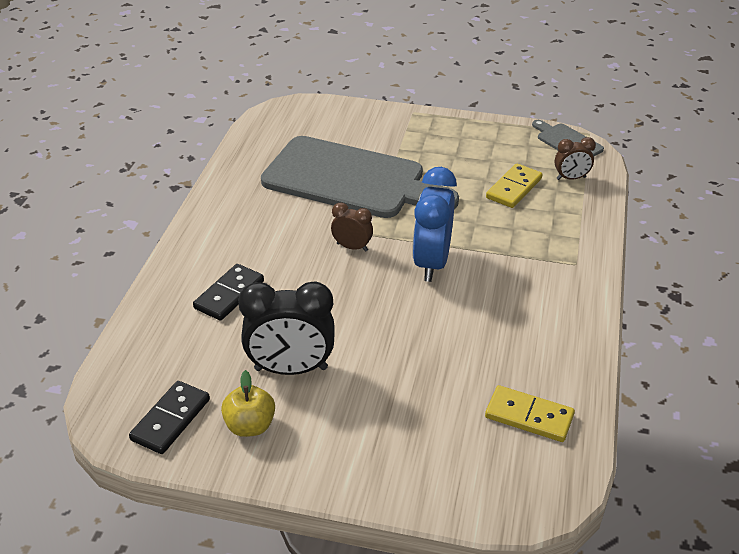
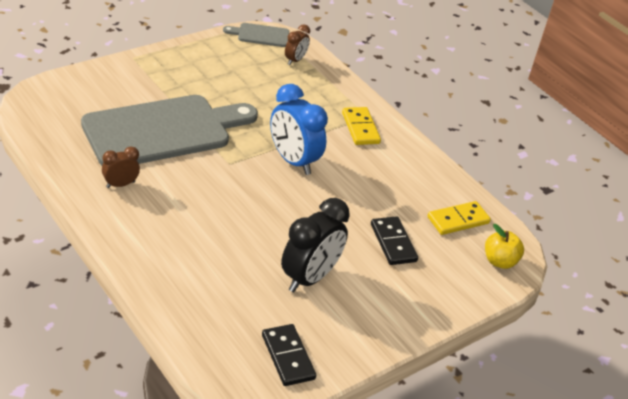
camera: 55 degrees left, 0 degrees up
black domino [193,264,264,321] -> black domino moved to [371,216,418,265]
yellow apple [221,370,275,437] -> yellow apple moved to [485,224,524,269]
brown clock [331,203,373,252] -> brown clock moved to [102,146,140,188]
yellow domino [486,164,543,208] -> yellow domino moved to [342,107,381,145]

